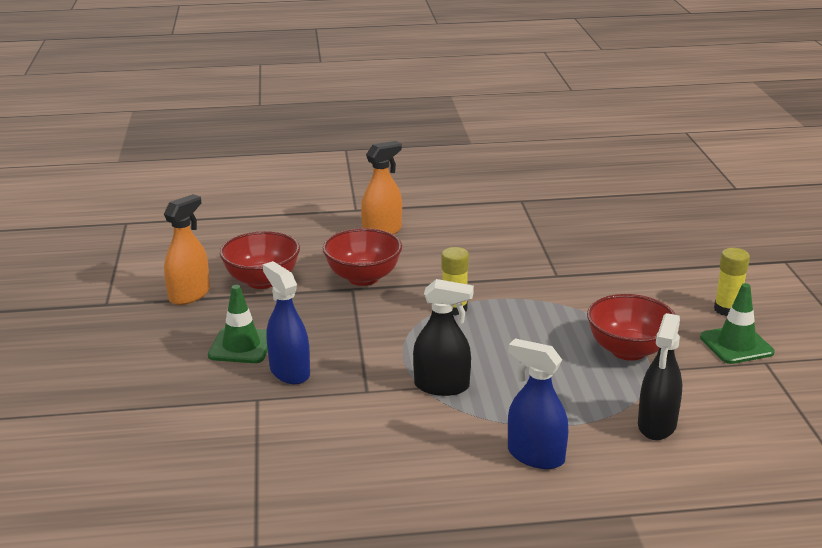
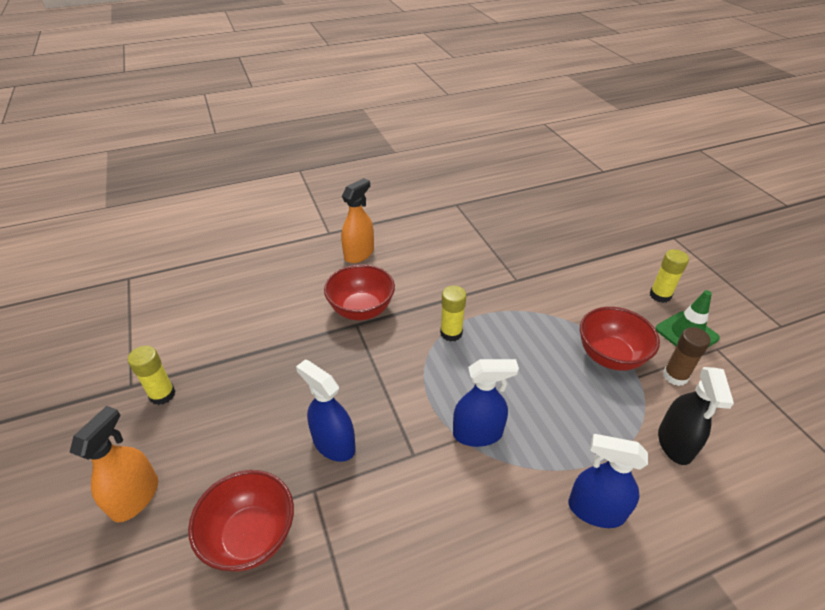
camera: 15 degrees left, 15 degrees up
orange spray bottle [164,194,210,305] -> orange spray bottle moved to [69,406,158,523]
green traffic cone [208,285,268,363] -> none
red bowl [220,231,300,289] -> red bowl moved to [188,470,294,571]
black spray bottle [413,279,474,396] -> blue spray bottle [453,359,519,447]
none -> yellow glue stick [128,346,176,405]
none -> brown glue stick [663,327,711,386]

